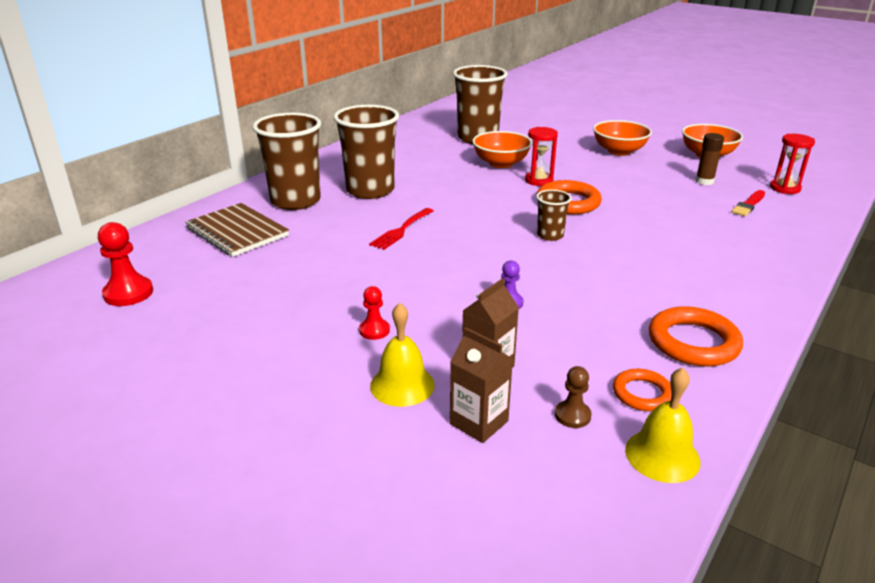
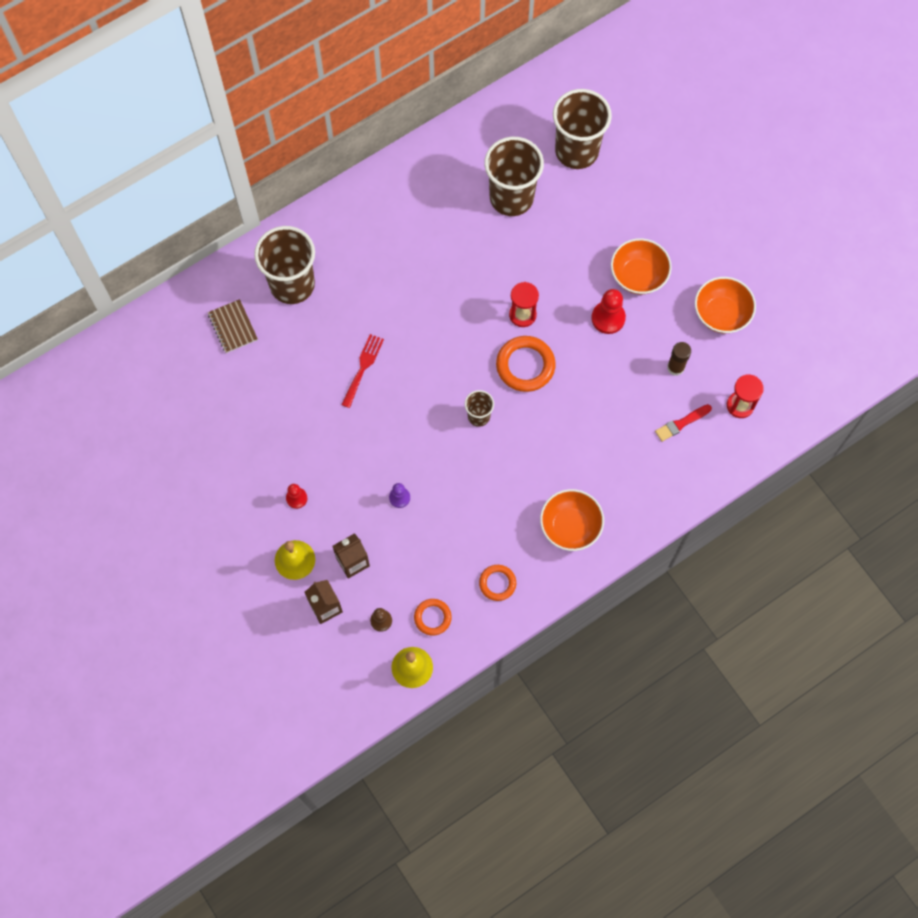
camera: 20 degrees right, 40 degrees up
red pawn [98,222,153,306] -> red pawn moved to [591,289,626,334]
brown notebook [185,203,289,257] -> brown notebook [208,299,258,353], size x0.64
brown cup [333,105,399,199] -> brown cup moved to [553,89,612,169]
red fork [369,208,433,250] -> red fork turned 150 degrees clockwise [341,334,384,408]
orange bowl [472,131,532,168] -> orange bowl moved to [540,489,604,551]
orange ring [649,306,743,366] -> orange ring [479,565,516,601], size x0.60

